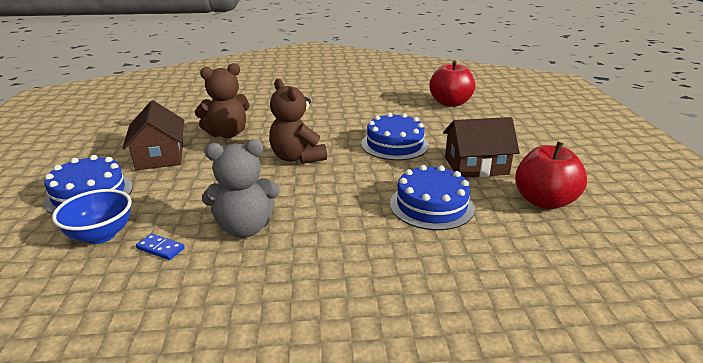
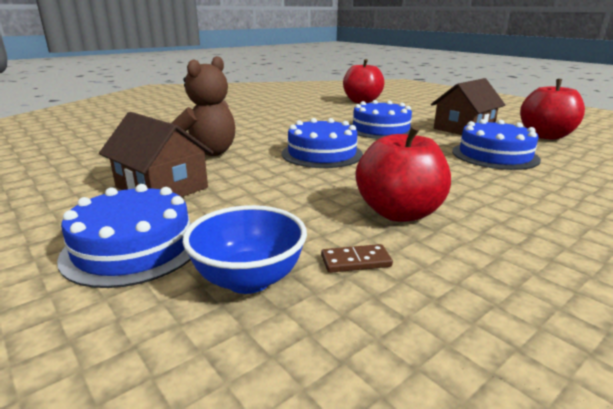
camera: 35 degrees left, 5 degrees down
blue domino [136,234,185,260] -> brown domino [321,244,393,273]
grey teddy bear [202,139,280,238] -> red apple [356,126,451,222]
brown teddy bear [269,78,327,164] -> blue cake [281,118,363,168]

